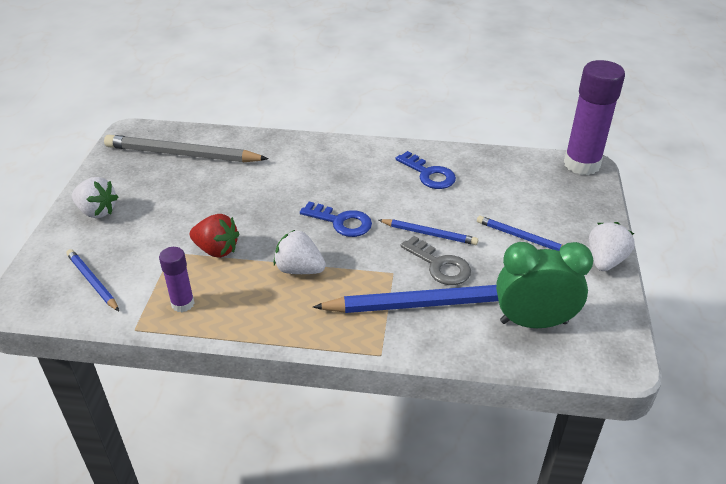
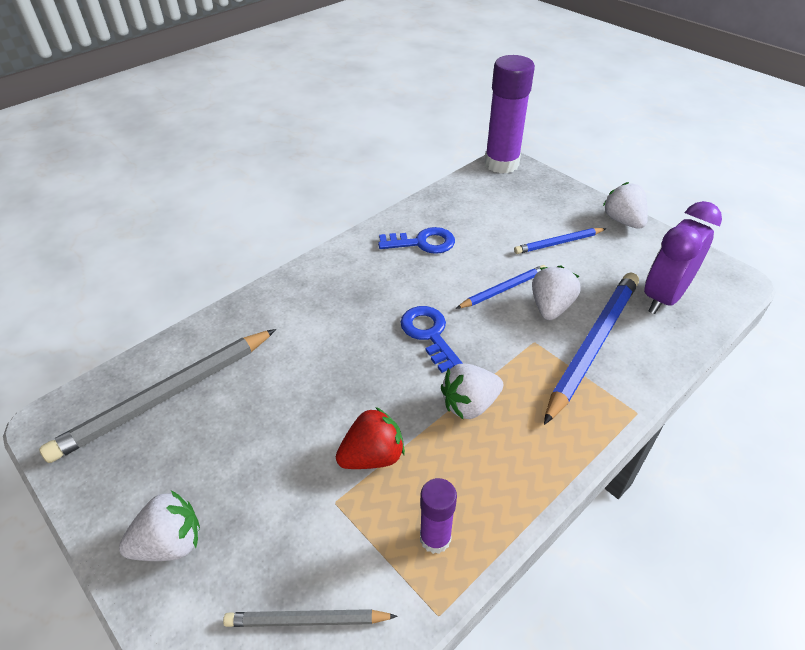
camera: 50 degrees left, 5 degrees up
blue pencil [66,249,119,311] -> grey pencil [223,609,398,627]
blue key [300,202,372,237] -> blue key turned 90 degrees counterclockwise [400,306,463,373]
grey key [400,236,471,285] -> white strawberry [532,266,581,320]
green clock [496,242,593,328] -> purple clock [644,201,722,314]

